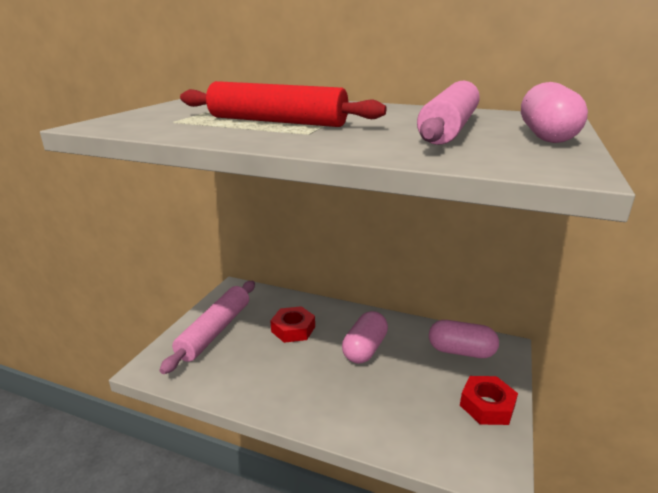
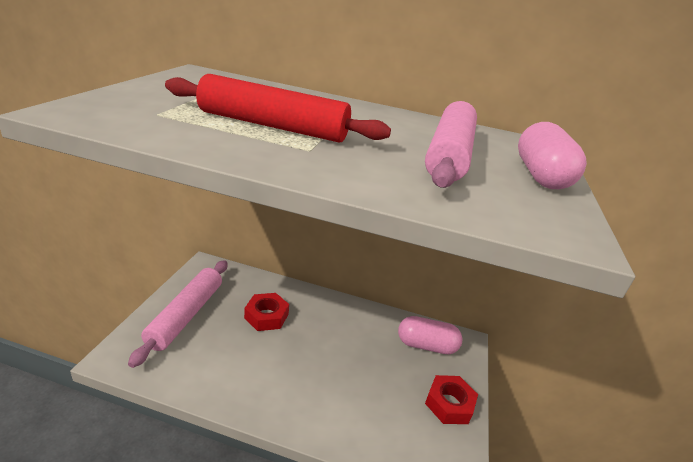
camera: 10 degrees left, 5 degrees up
pink capsule [342,311,388,364] -> none

